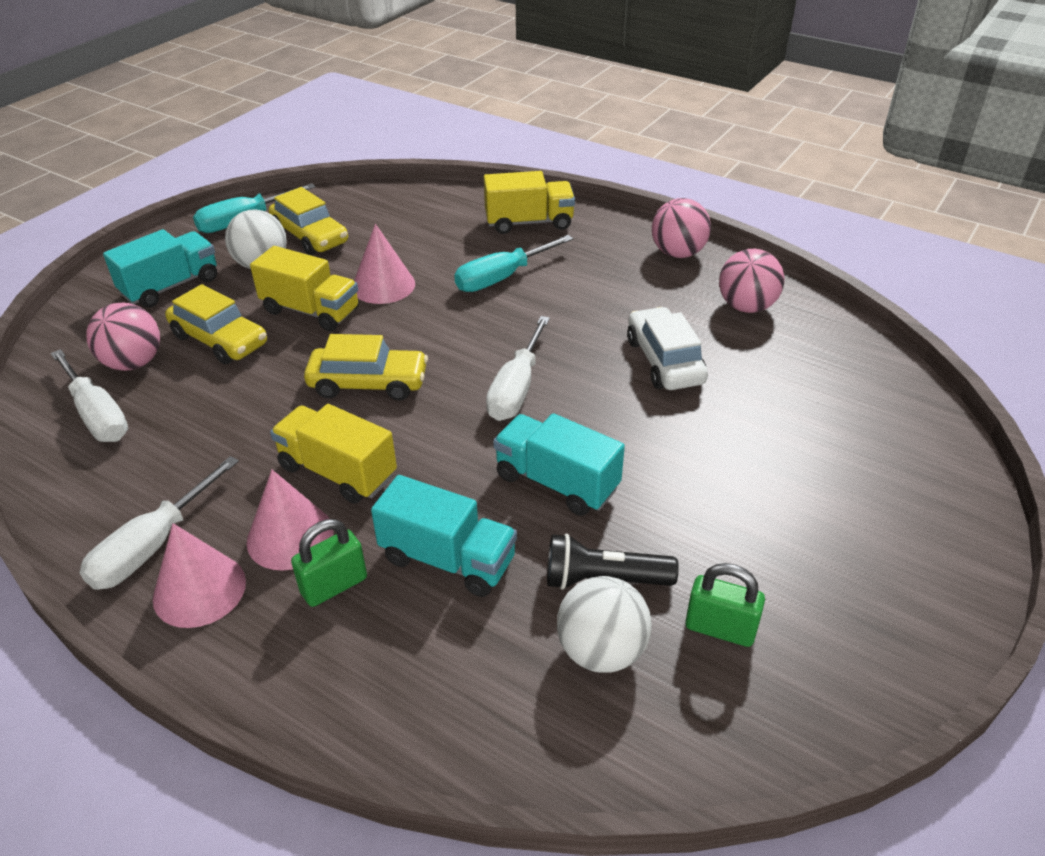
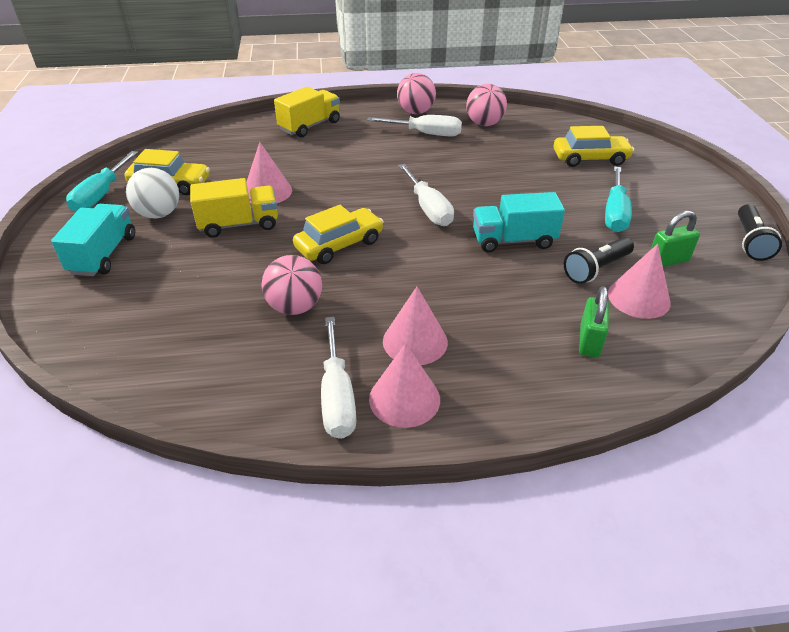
camera: 40 degrees left, 0 degrees up
white screwdriver [51,349,128,442] -> white screwdriver moved to [367,115,462,137]
pink ball [86,303,160,371] -> pink ball moved to [261,255,322,315]
yellow car [165,284,267,364] -> yellow car moved to [554,126,634,167]
yellow truck [270,404,397,504] -> none
green padlock [291,519,367,607] -> green padlock moved to [579,286,609,358]
turquoise truck [371,475,517,597] -> none
turquoise screwdriver [454,235,573,292] -> turquoise screwdriver moved to [605,167,632,232]
white ball [557,576,652,673] -> pink cone [608,244,670,319]
white car [627,307,708,390] -> none
none -> black flashlight [738,204,782,261]

